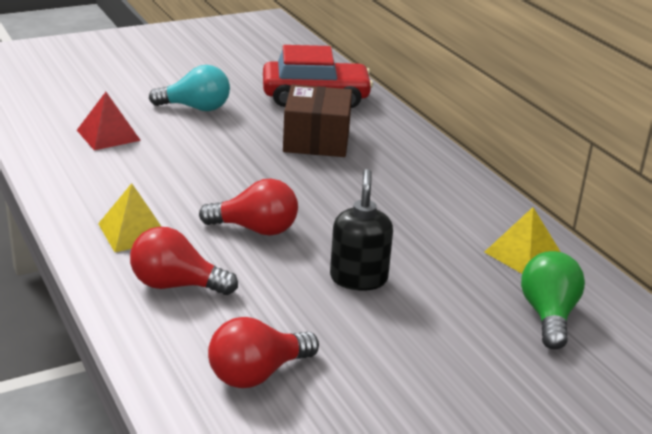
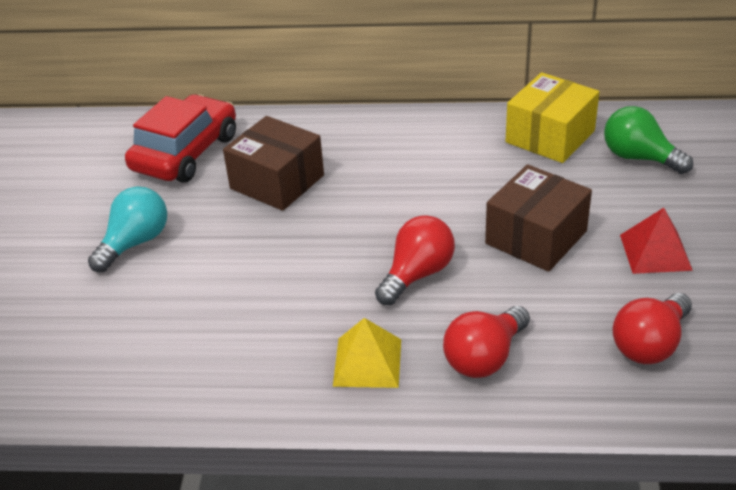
camera: 55 degrees left, 10 degrees up
red pyramid [77,92,141,150] -> red pyramid moved to [620,208,693,274]
red light bulb [208,317,319,388] -> red light bulb turned 45 degrees clockwise [612,293,692,364]
black soap dispenser [330,169,393,291] -> brown box [485,164,592,272]
yellow pyramid [484,207,561,274] -> yellow box [505,72,599,163]

